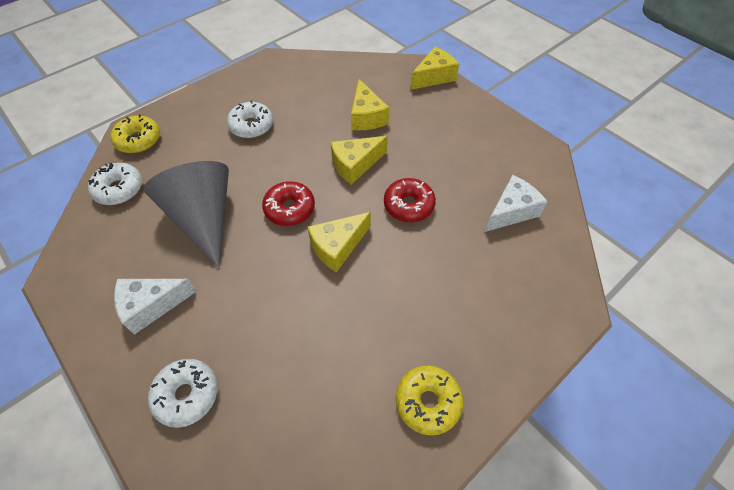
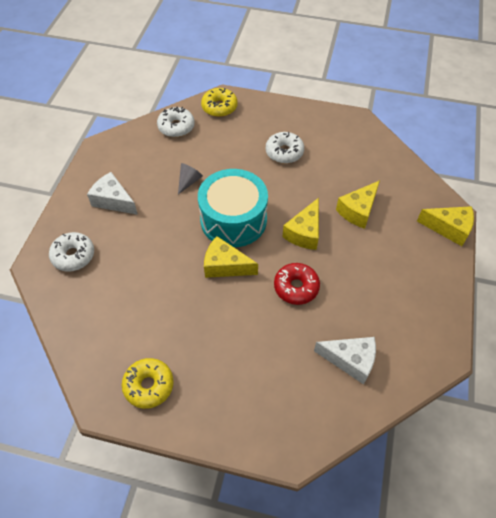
camera: 55 degrees right, 0 degrees up
grey cone [144,161,229,269] -> grey cone [178,163,203,194], size x0.40
red donut [262,181,315,226] -> turquoise drum [198,169,268,247]
yellow cheese [331,136,388,185] -> yellow cheese turned 90 degrees counterclockwise [282,198,319,250]

